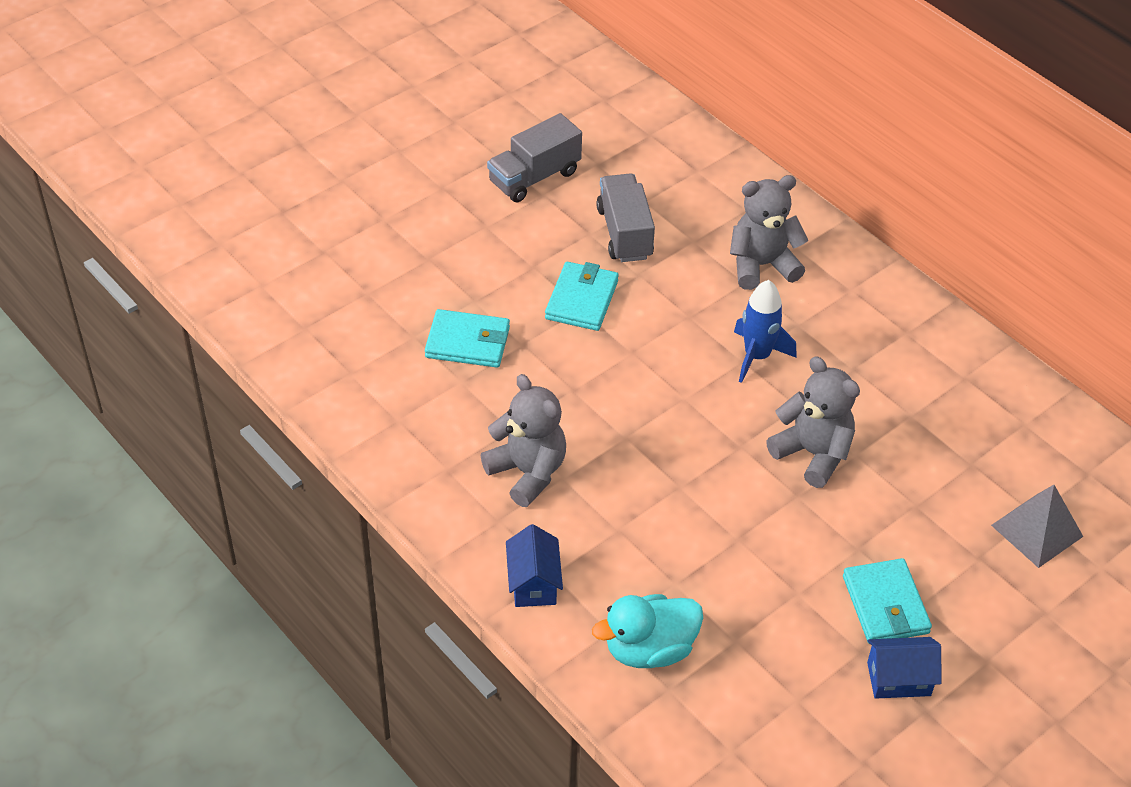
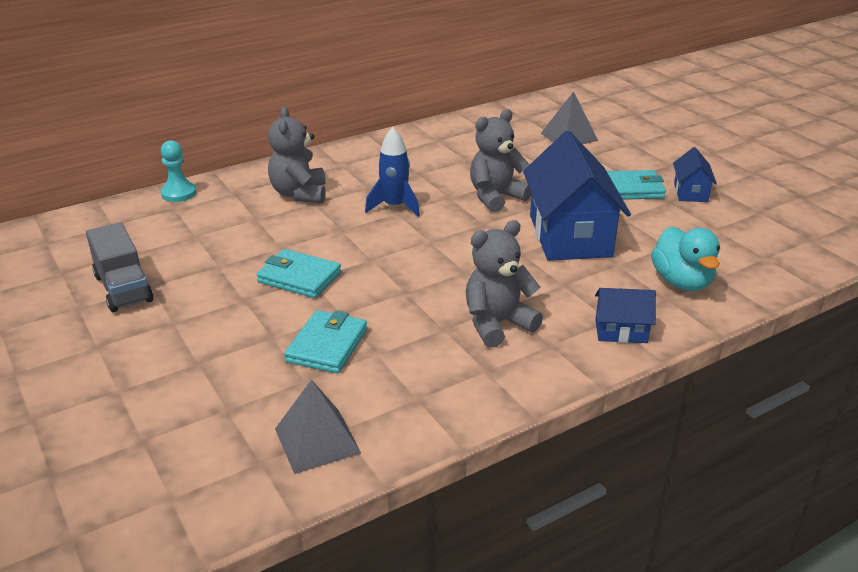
camera: 80 degrees left, 15 degrees down
grey truck [596,174,655,262] -> none
none -> turquoise pawn [161,140,196,202]
none -> grey pyramid [275,379,361,474]
none -> blue house [523,131,631,261]

